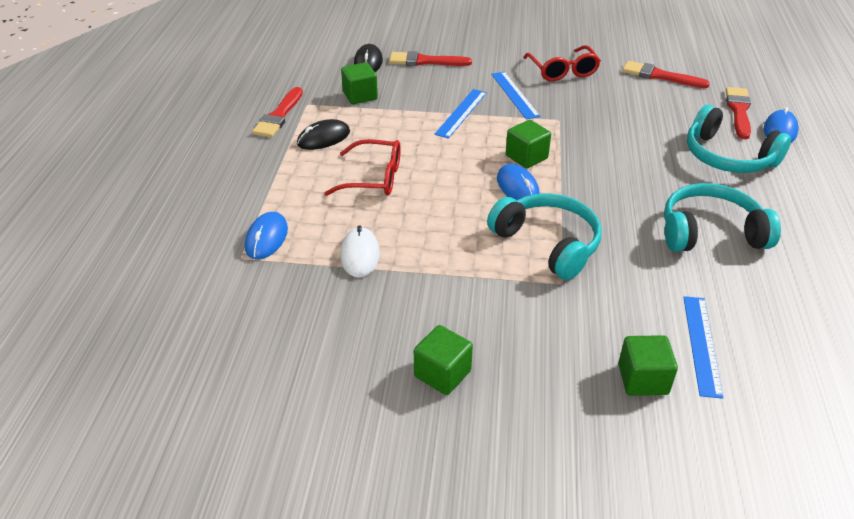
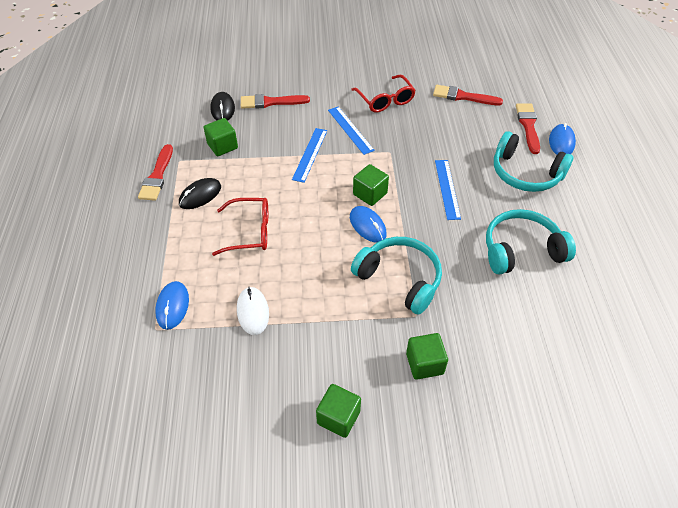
camera: 10 degrees left, 10 degrees up
green cube [618,335,678,396] -> green cube moved to [406,333,448,380]
blue ruler [683,296,724,399] -> blue ruler moved to [435,160,461,220]

